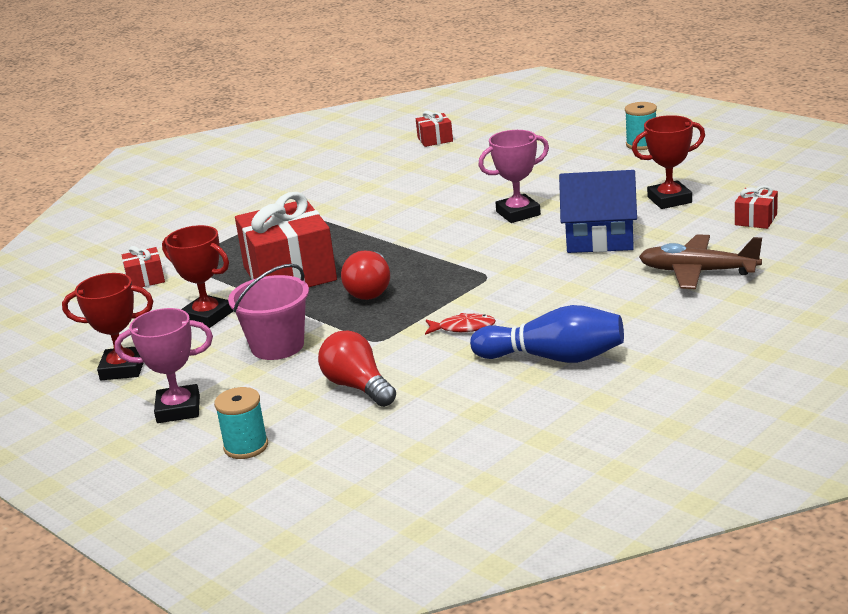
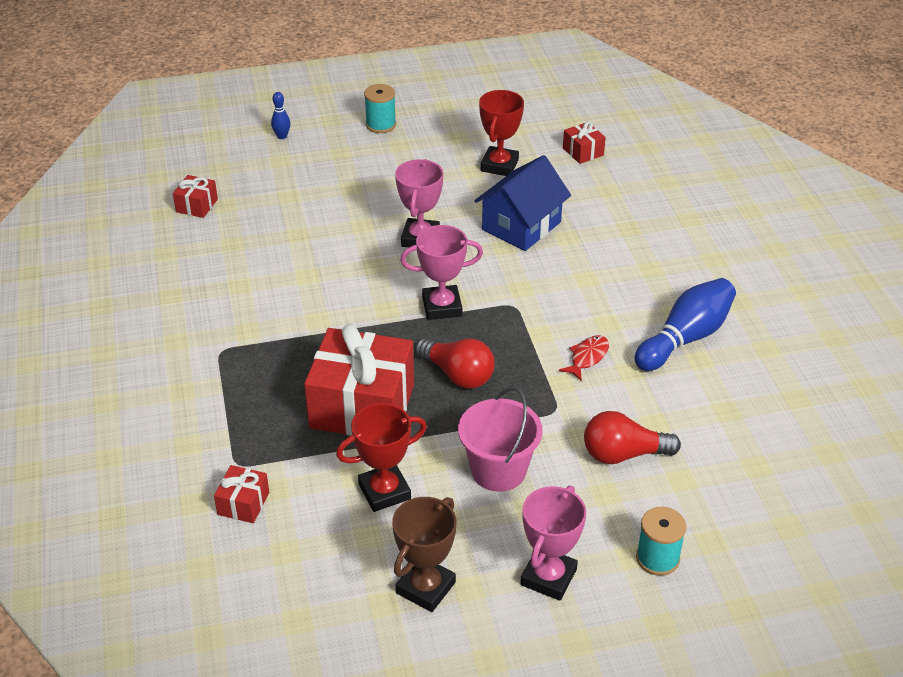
camera: 60 degrees left, 15 degrees up
red trophy [62,273,153,380] -> brown trophy [392,497,456,612]
brown plane [639,234,762,289] -> none
none -> blue bowling pin [271,92,290,139]
none -> pink trophy [400,225,483,320]

